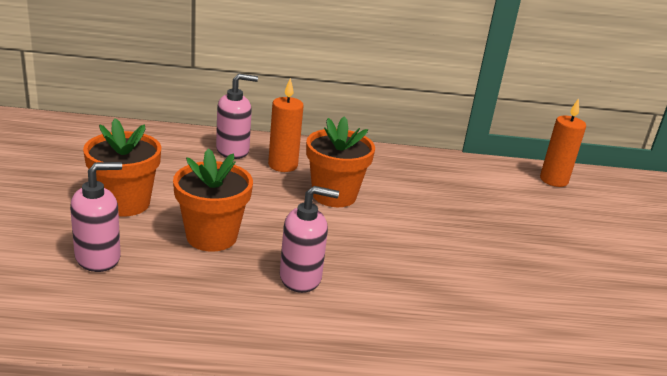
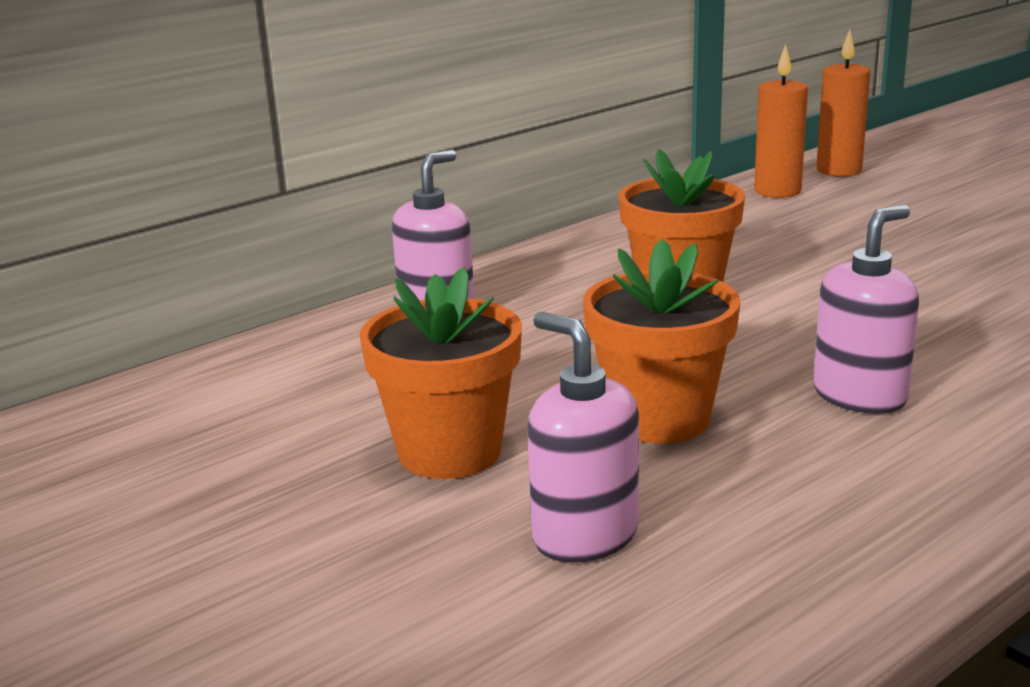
camera: 35 degrees left, 5 degrees down
pink soap dispenser [70,162,122,272] -> pink soap dispenser turned 60 degrees counterclockwise [527,312,639,563]
orange candle [268,78,304,172] -> orange candle moved to [754,44,808,198]

